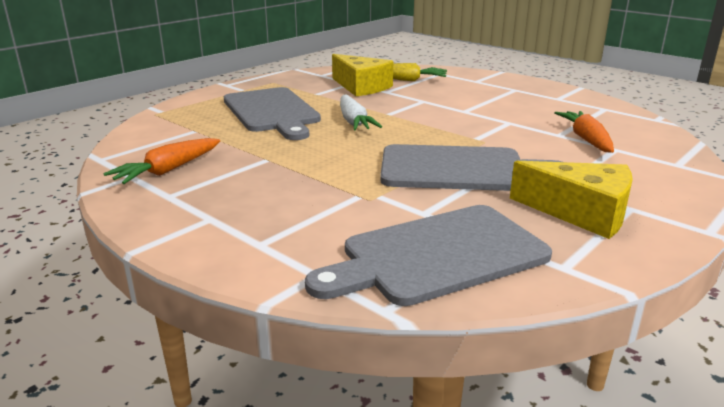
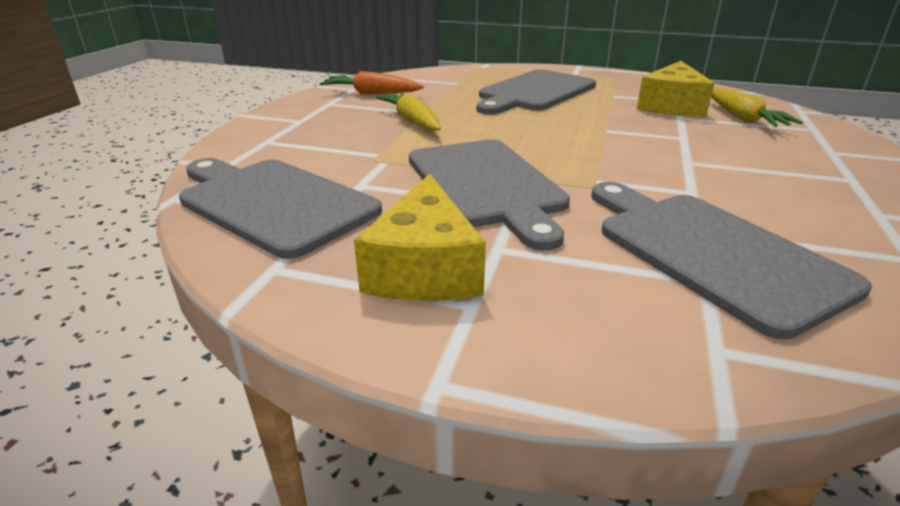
camera: 65 degrees right, 5 degrees up
white carrot [340,95,382,130] -> none
orange carrot [554,111,614,153] -> grey cutting board [591,182,872,339]
none -> yellow carrot [376,93,441,131]

